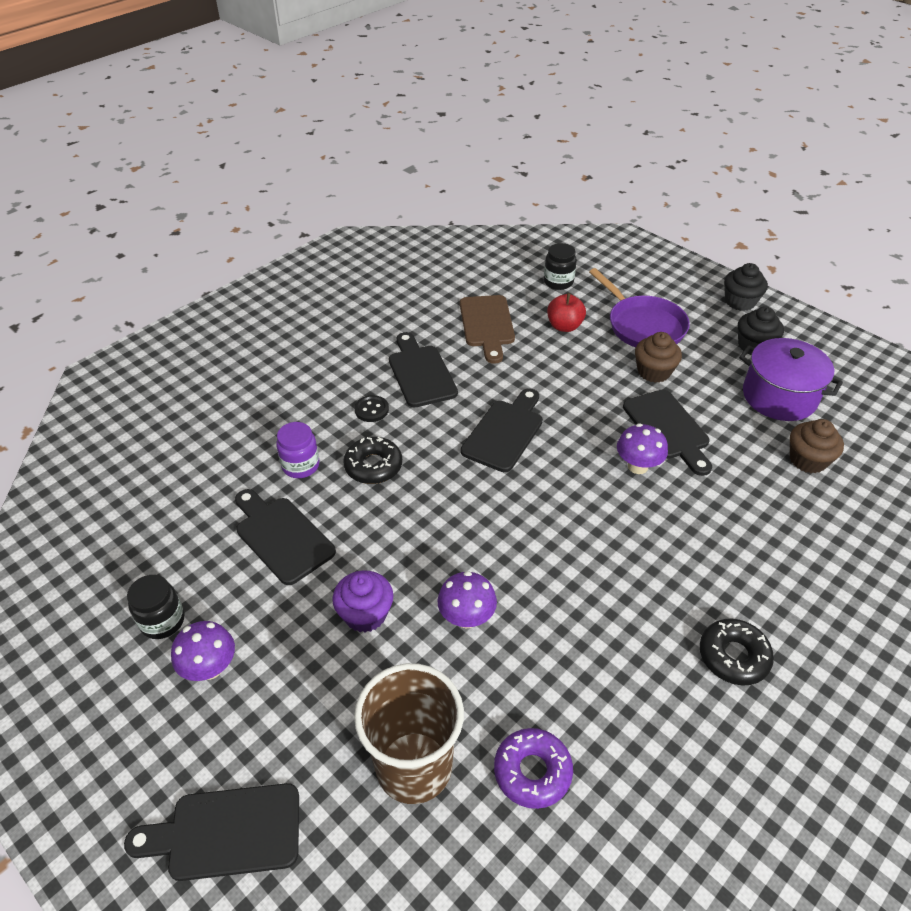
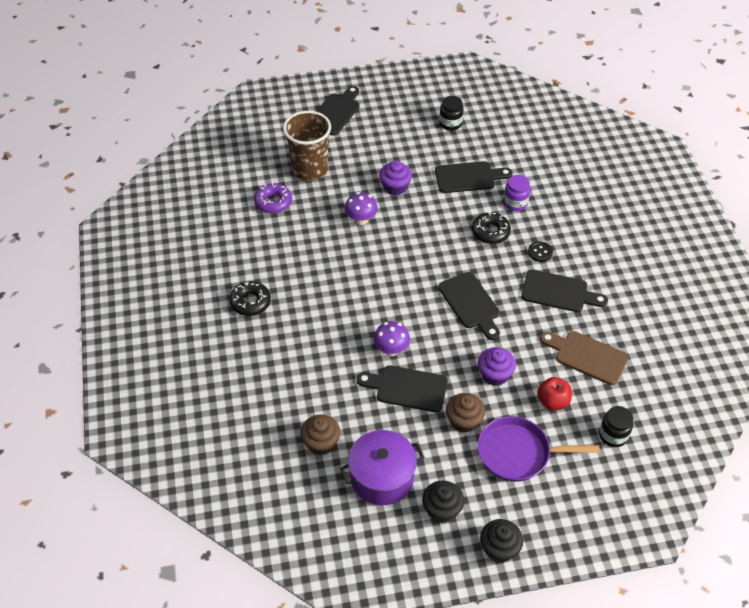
camera: 125 degrees right, 5 degrees up
purple mushroom [171,621,235,681] -> none
none -> purple cupcake [478,347,516,386]

